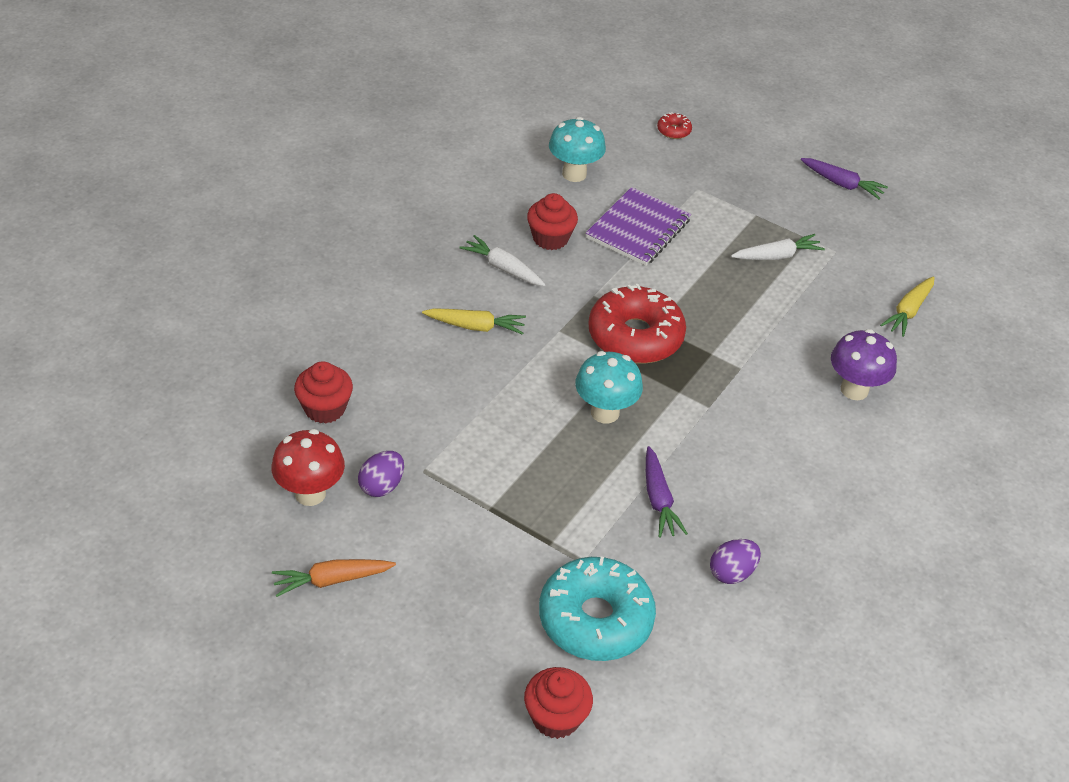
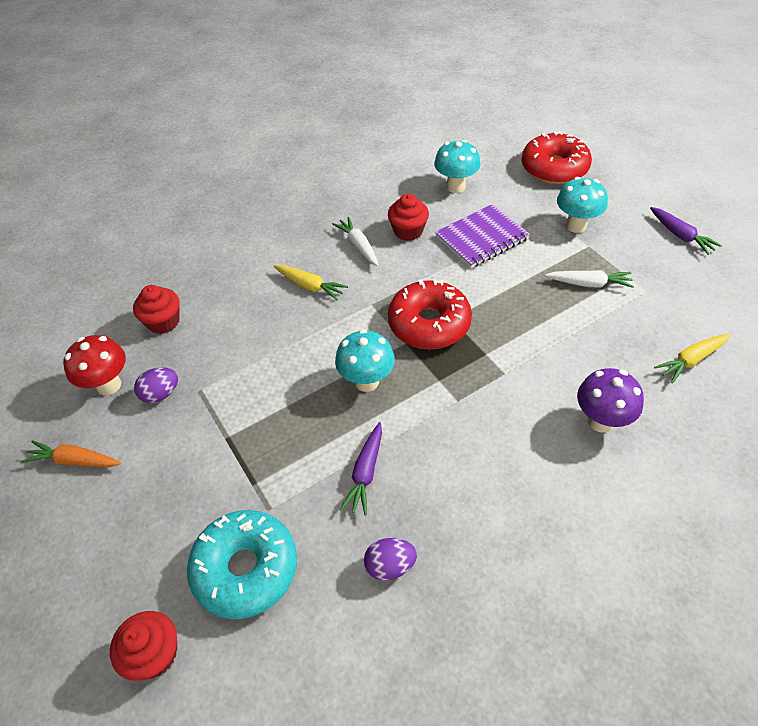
camera: 30 degrees right, 5 degrees up
red donut [657,112,692,139] -> red donut [521,131,592,184], size x2.39
none -> turquoise mushroom [557,177,608,233]

